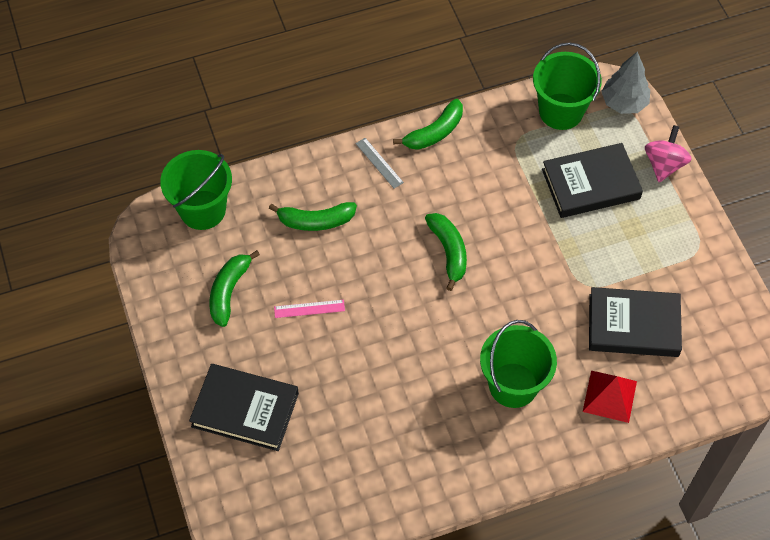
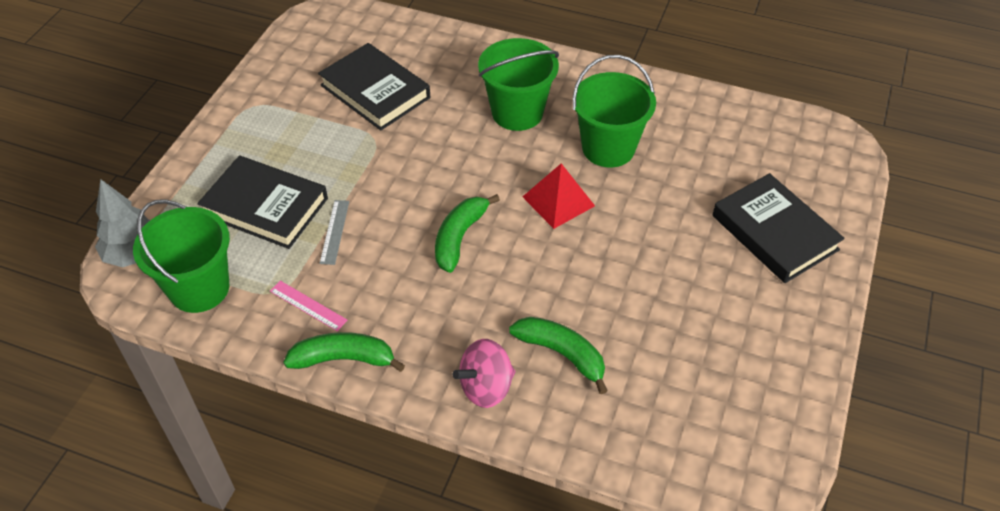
camera: 140 degrees left, 10 degrees down
green bucket [160,150,232,230] -> green bucket moved to [573,55,656,167]
green banana [209,250,260,327] -> none
pink ruler [274,300,345,318] -> pink ruler moved to [270,281,348,331]
grey ruler [356,138,404,189] -> grey ruler moved to [319,200,349,265]
red pyramid [583,370,637,423] -> red pyramid moved to [522,163,595,229]
pink spinning top [645,125,692,182] -> pink spinning top moved to [453,339,515,408]

